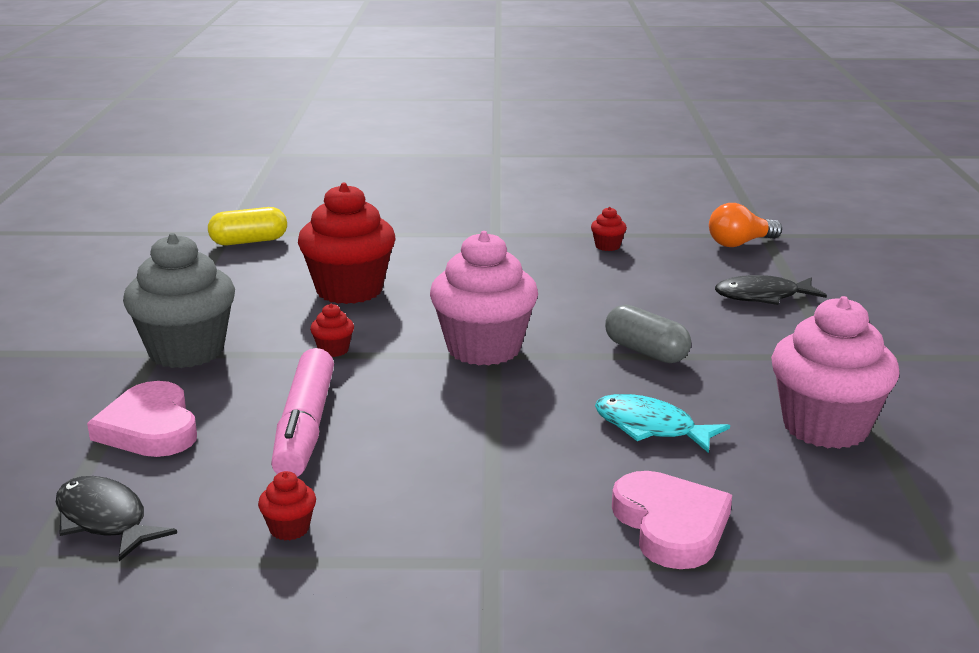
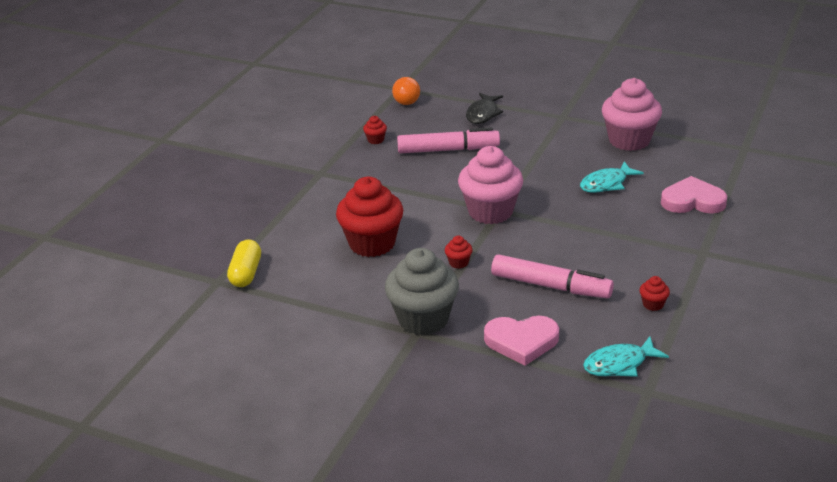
camera: 65 degrees left, 10 degrees up
black fish [56,476,177,561] -> turquoise fish [583,336,669,377]
grey capsule [605,304,691,363] -> none
none -> pink marker [397,127,500,153]

